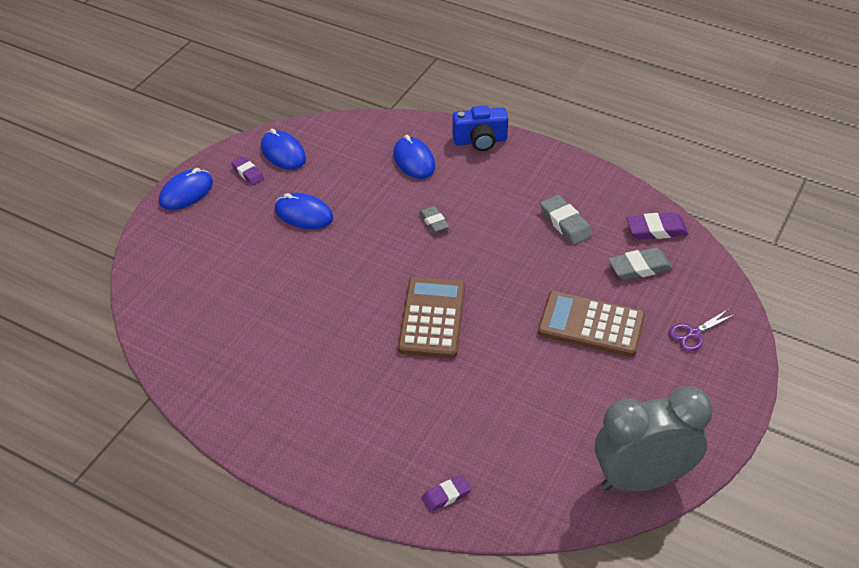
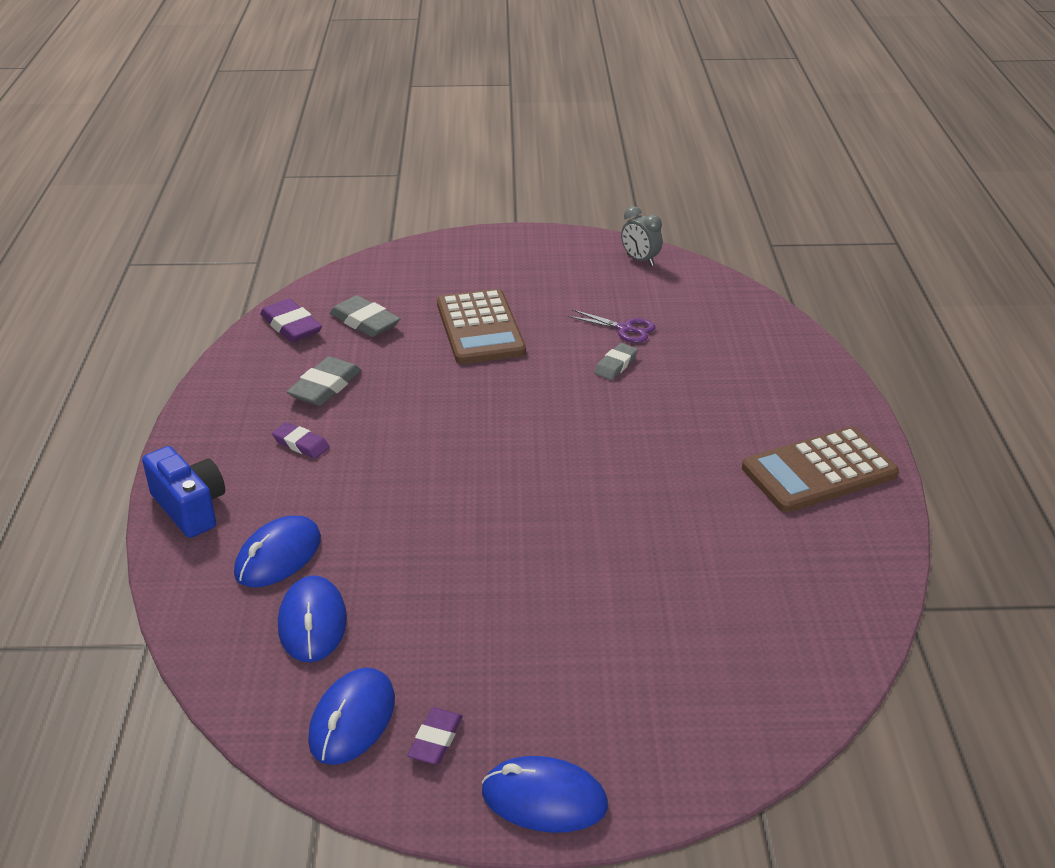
camera: 120 degrees left, 10 degrees down
blue mouse [275,193,333,229] -> blue mouse moved to [278,576,347,662]
brown calculator [398,277,465,358] -> brown calculator moved to [742,427,899,513]
grey eraser [419,206,449,233] -> grey eraser moved to [594,343,638,380]
purple eraser [422,475,472,512] -> purple eraser moved to [272,422,330,459]
grey clock [595,386,713,492] -> grey clock [621,206,663,266], size x0.43
purple scissors [669,309,736,352] -> purple scissors moved to [567,309,656,343]

